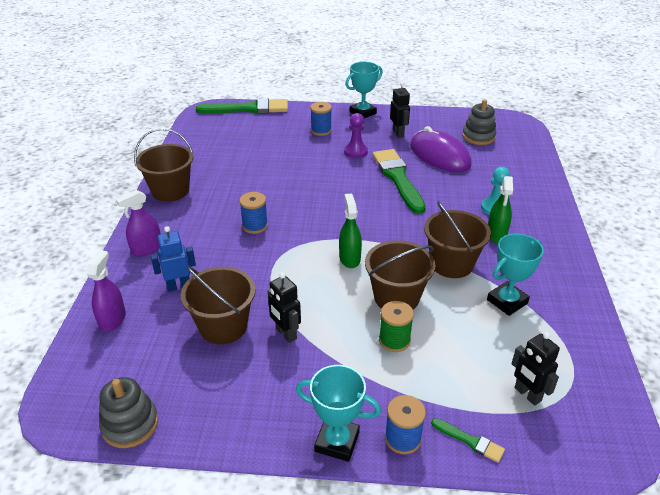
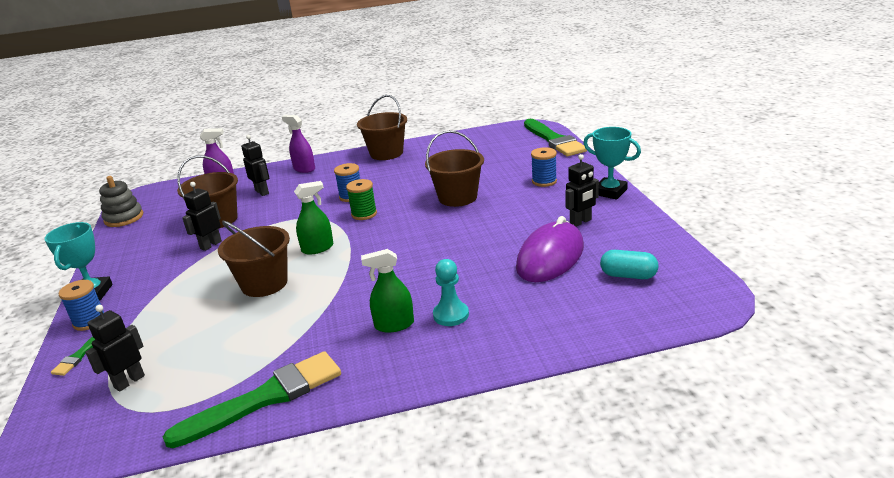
camera: 75 degrees right, 10 degrees down
blue robot [151,226,196,292] -> black robot [241,135,269,196]
purple pawn [344,113,368,158] -> none
green brush [373,149,426,214] -> green brush moved to [163,351,341,448]
green spool [379,301,414,352] -> green spool moved to [346,179,377,220]
brown bucket [424,201,491,278] -> brown bucket moved to [425,130,484,207]
grey stacking toy [462,99,497,145] -> turquoise capsule [600,250,658,279]
turquoise trophy [487,234,544,316] -> none

